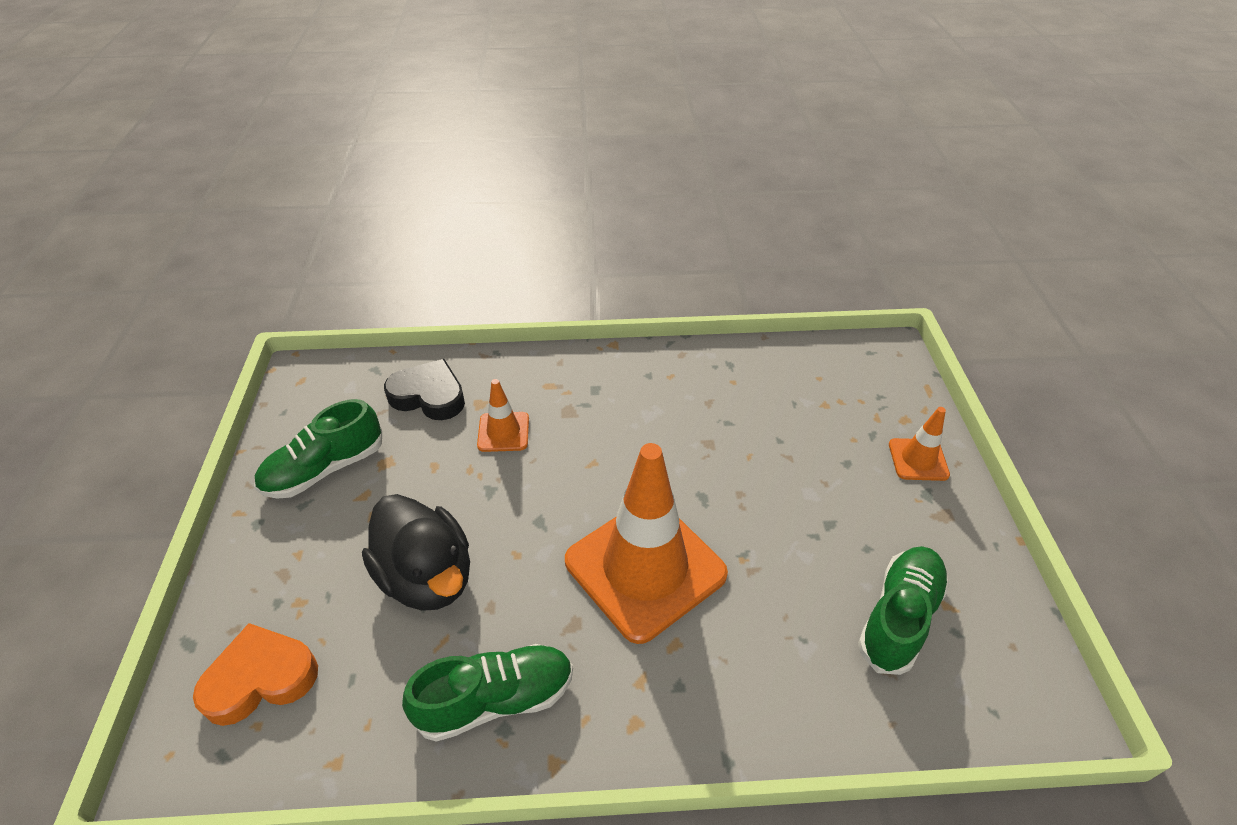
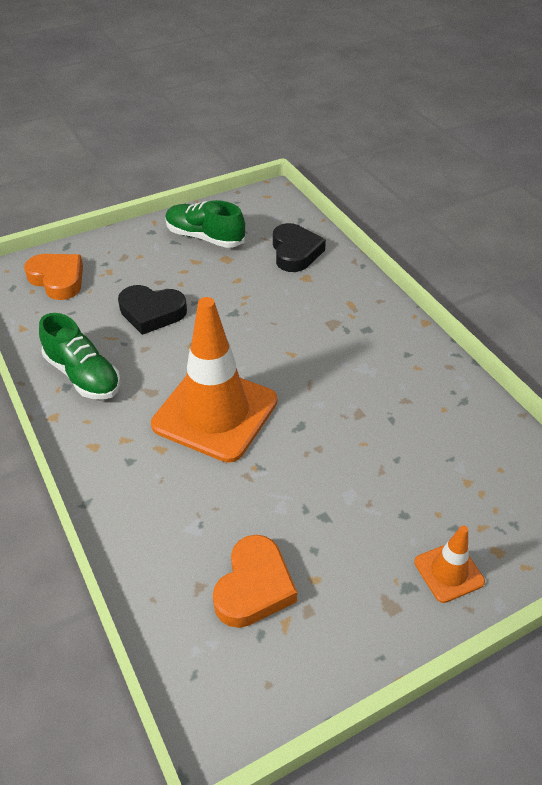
camera: 65 degrees right, 0 degrees up
black duck [362,494,470,611] -> black heart [118,285,187,335]
orange traffic cone [477,379,529,452] -> none
green shoe [858,546,949,675] -> orange heart [213,535,297,628]

